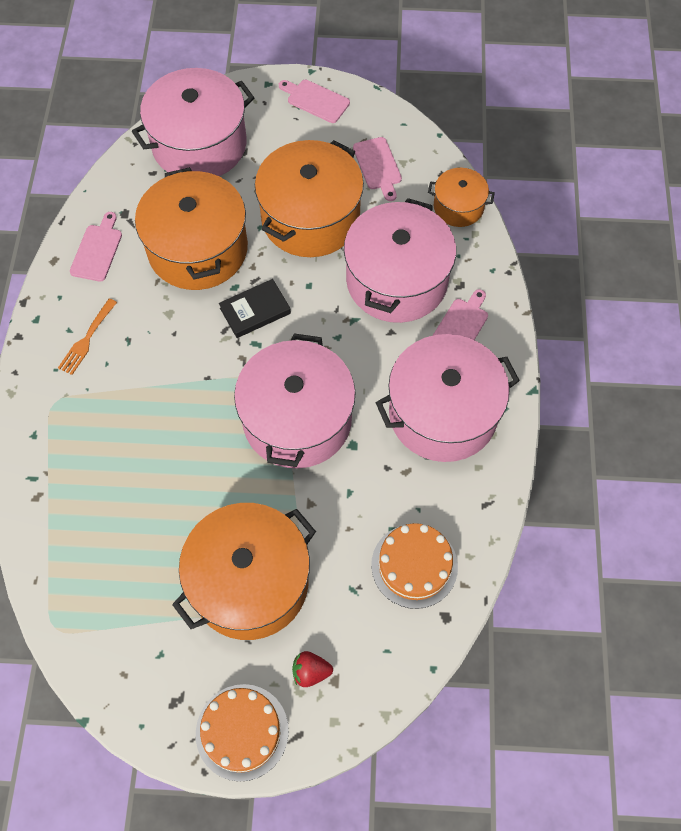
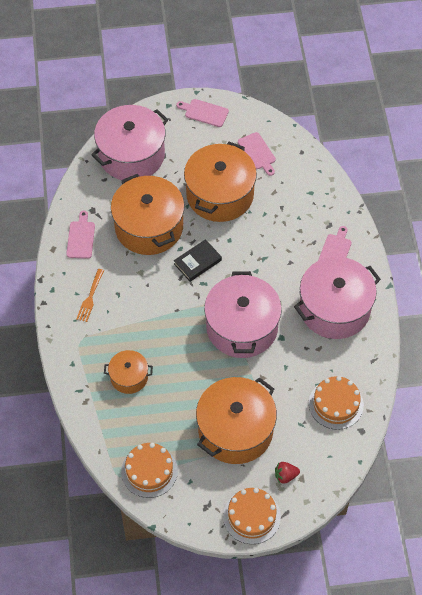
camera: 10 degrees left, 5 degrees down
pink pot [344,198,456,323] -> none
orange pot [428,168,495,227] -> orange pot moved to [104,350,153,394]
none -> orange cake [121,443,178,498]

